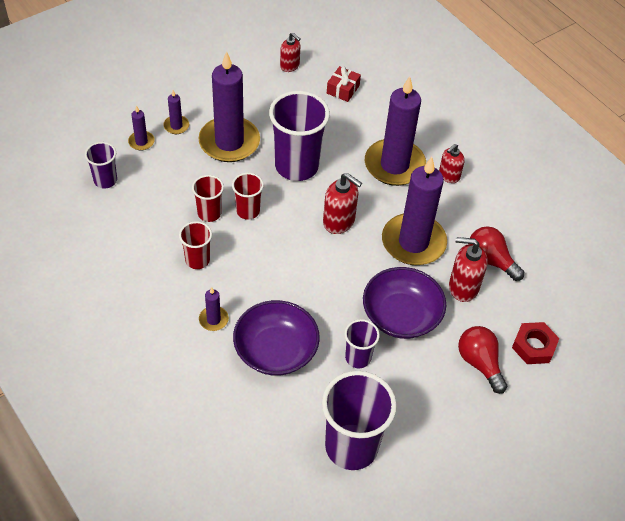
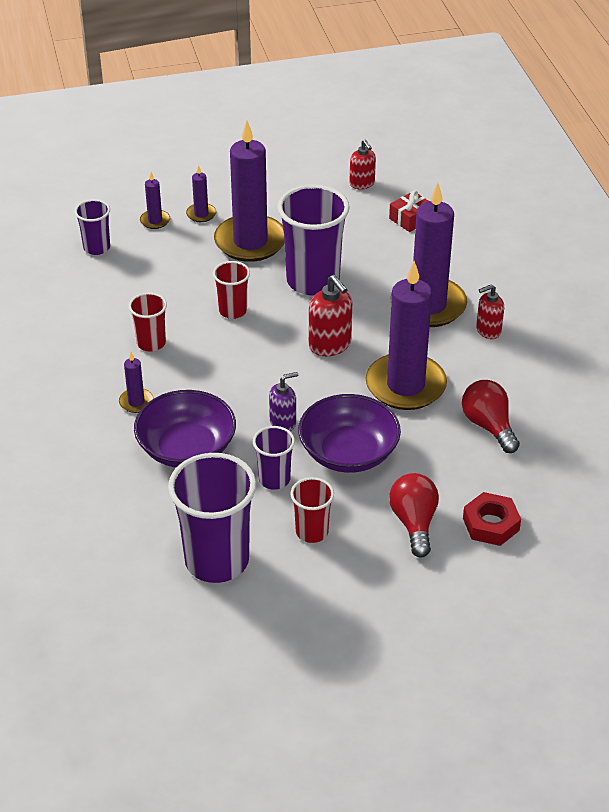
camera: 25 degrees right, 10 degrees down
red cup [192,175,224,222] -> red cup moved to [290,477,334,543]
red soap dispenser [449,237,488,302] -> none
none -> purple soap dispenser [269,372,298,431]

